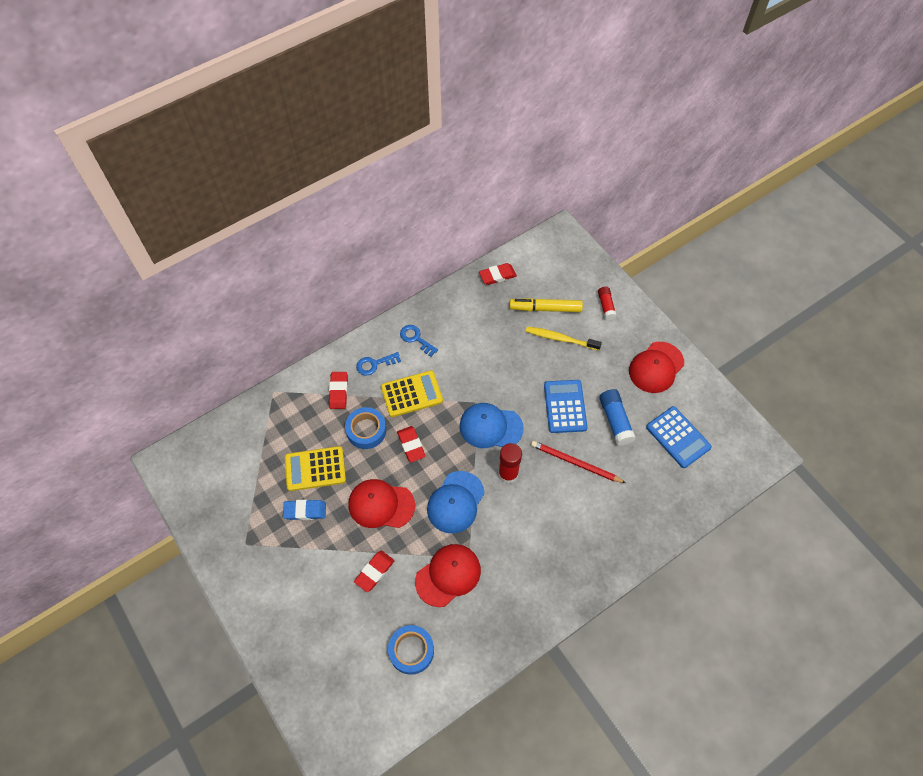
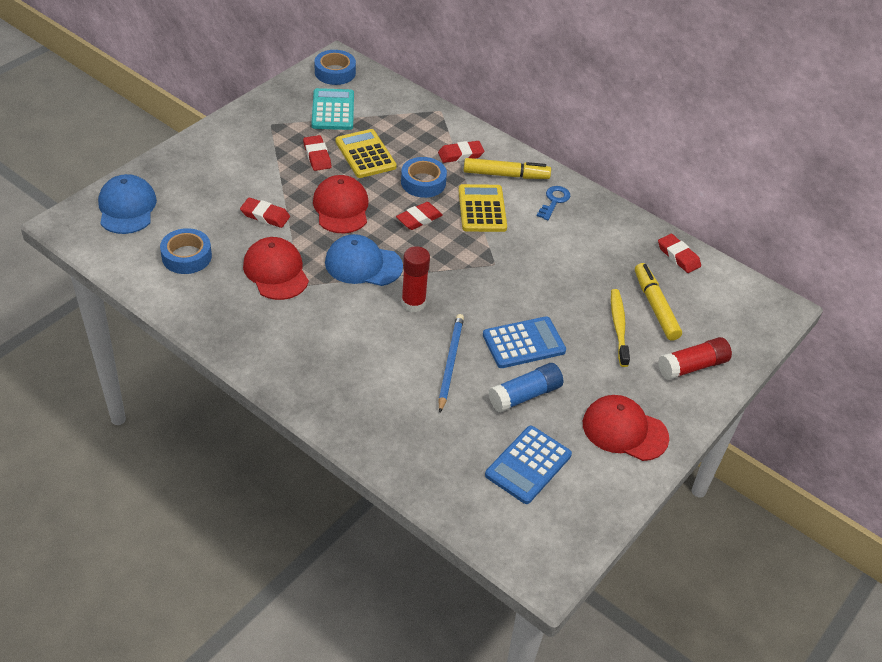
camera: 70 degrees right, 15 degrees down
blue eraser [283,500,326,520] -> red eraser [303,135,331,171]
blue key [356,352,401,376] -> yellow marker [464,158,551,179]
yellow calculator [381,370,443,417] -> yellow calculator turned 150 degrees counterclockwise [458,184,507,232]
red cap [415,544,481,607] -> red cap turned 150 degrees counterclockwise [243,237,309,300]
blue cap [460,403,524,448] -> blue cap moved to [98,174,157,234]
red pencil [531,441,626,483] -> blue pencil [438,314,464,412]
red glue stick [598,287,617,320] -> red glue stick [658,337,732,380], size x1.53
none -> turquoise calculator [311,88,354,130]
none -> blue tape [315,50,356,85]

